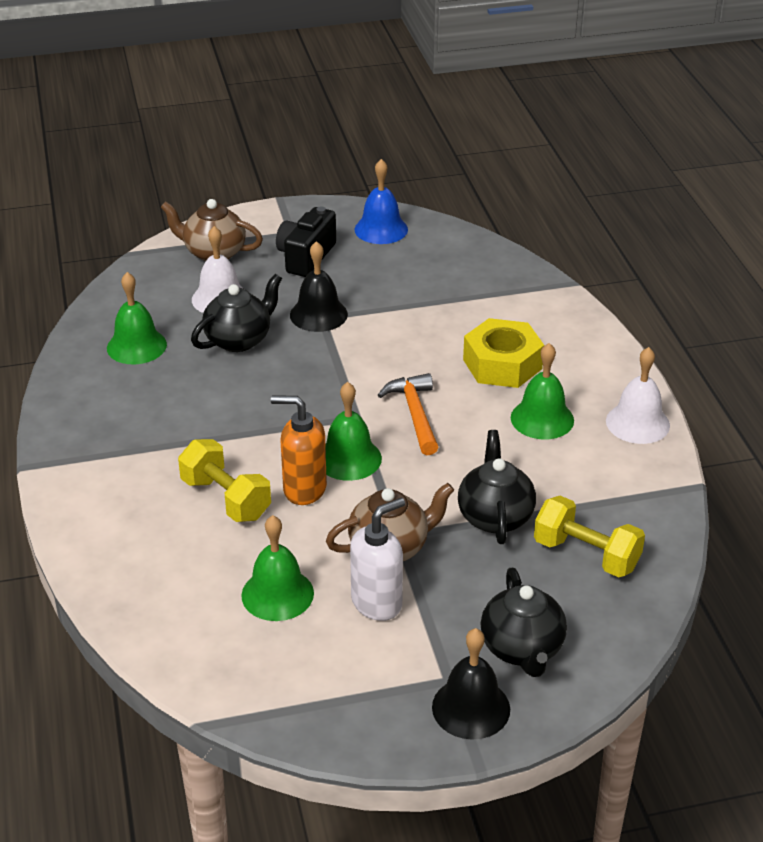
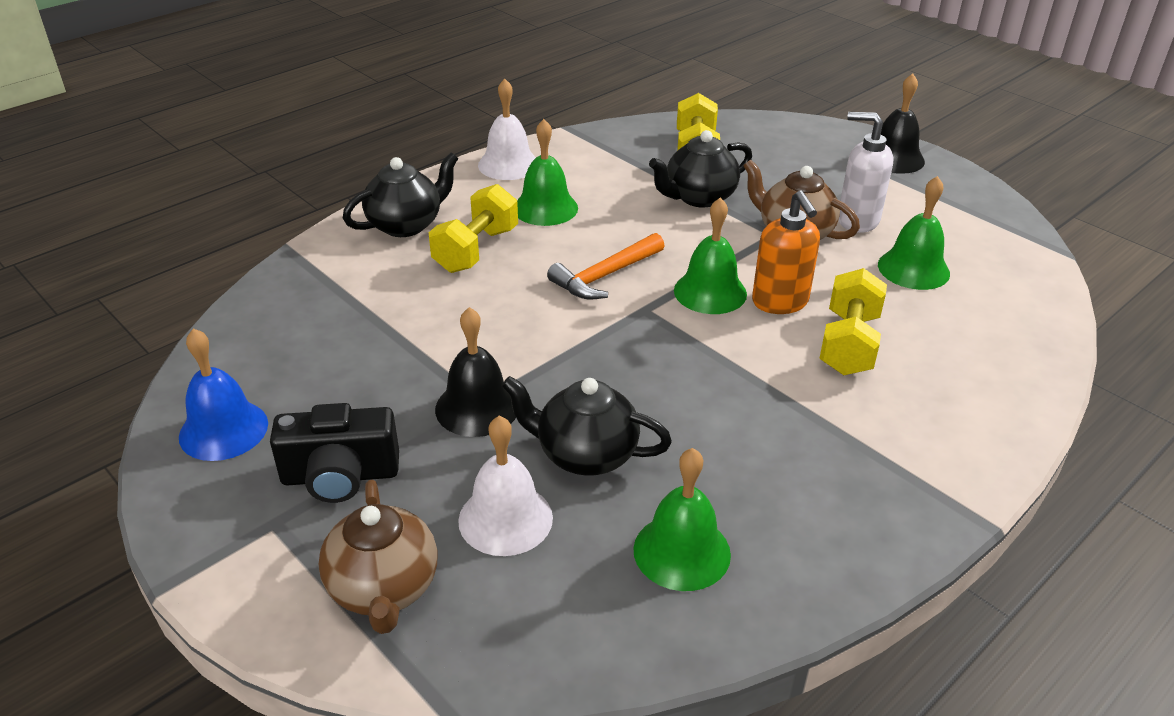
camera: 120 degrees left, 0 degrees up
yellow nut [463,318,544,388] -> yellow dumbbell [429,184,518,273]
black teapot [480,568,567,677] -> black teapot moved to [343,152,458,237]

